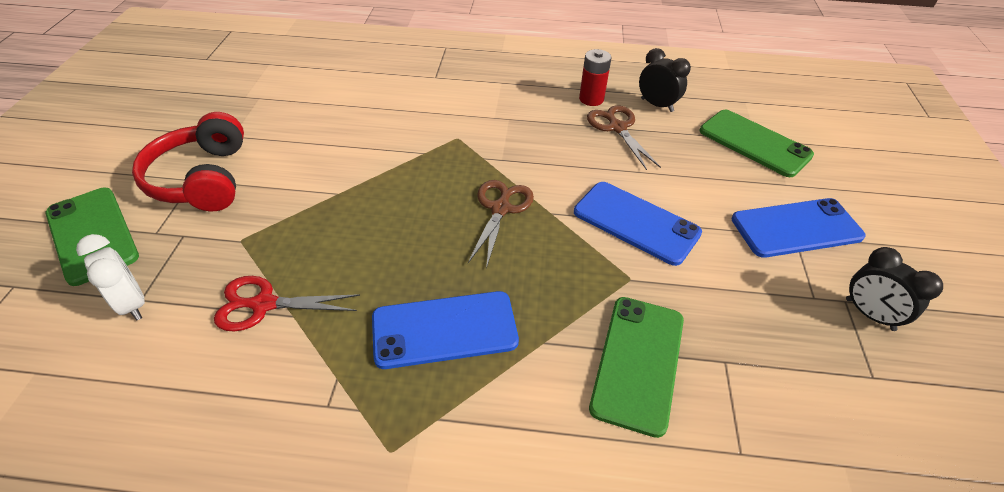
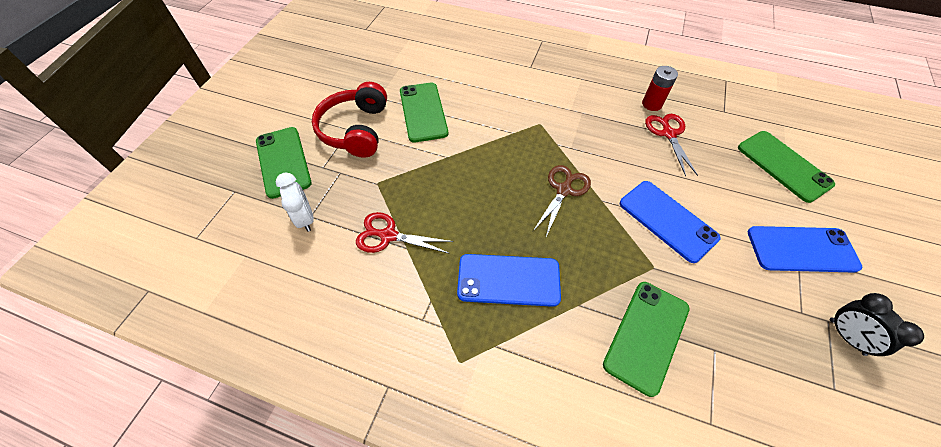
camera: 15 degrees right, 10 degrees up
brown scissors [587,105,661,170] -> red scissors [645,114,698,176]
black clock [639,48,691,112] -> none
none -> green phone [400,83,448,143]

